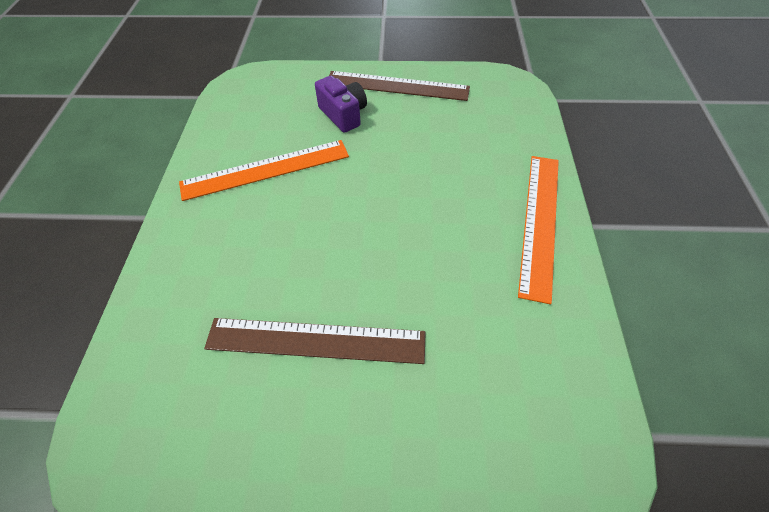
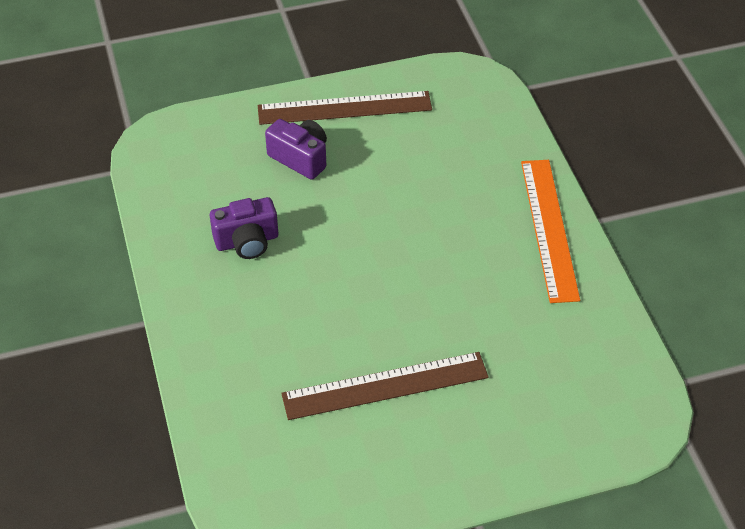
camera: 20 degrees left, 5 degrees down
orange ruler [179,140,349,201] -> purple camera [210,197,278,259]

